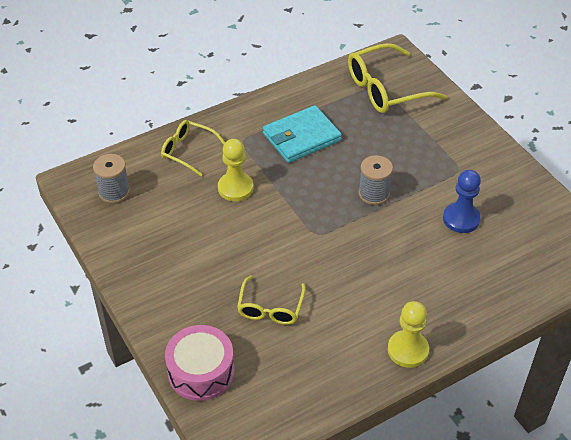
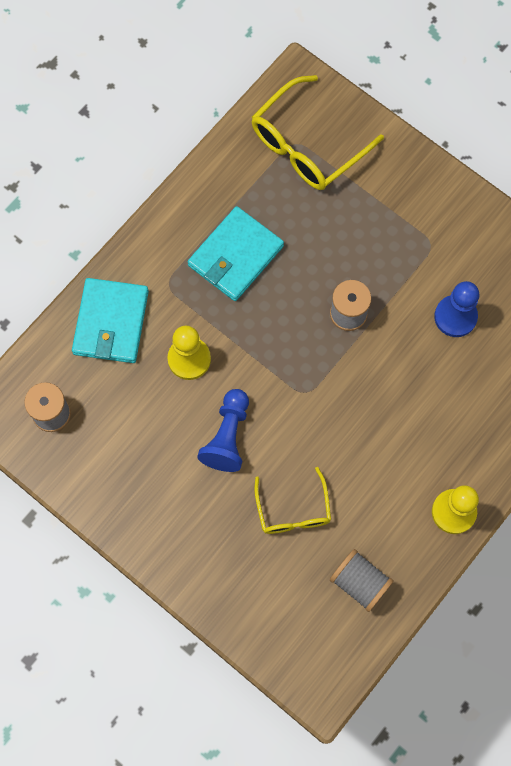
camera: 20 degrees left, 25 degrees up
yellow glasses [161,120,225,176] -> turquoise wallet [72,278,149,363]
pink drum [165,325,234,401] -> none
none -> blue pawn [197,389,249,472]
none -> grey spool [330,549,393,612]

